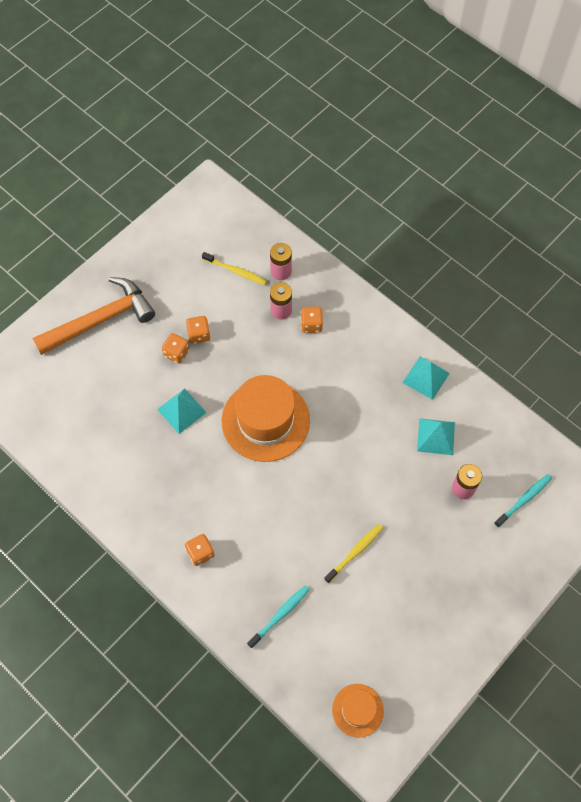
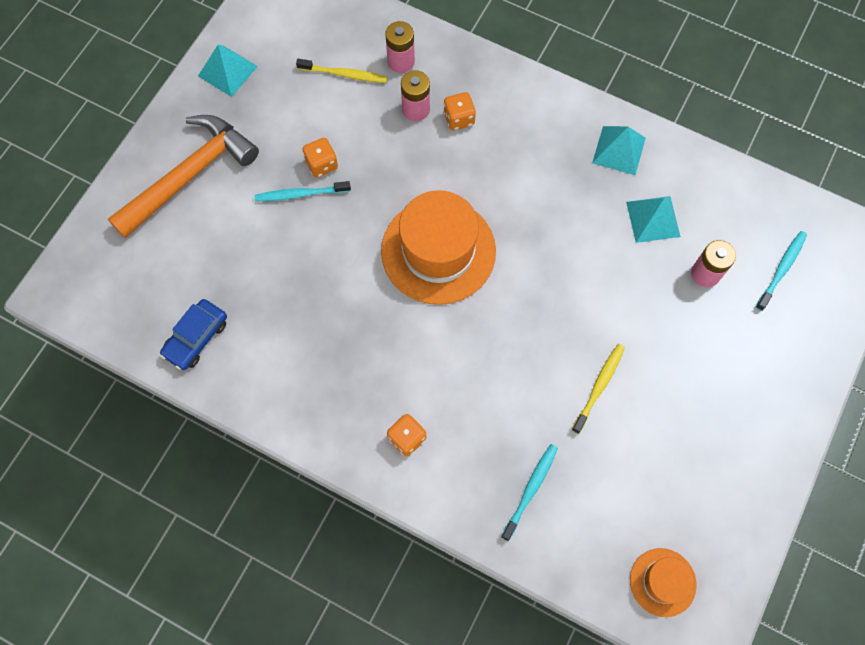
camera: 15 degrees left, 5 degrees up
turquoise pyramid [157,388,207,434] -> turquoise pyramid moved to [198,44,258,97]
orange dice [162,333,190,364] -> turquoise toothbrush [255,181,351,202]
none -> blue car [160,299,227,370]

